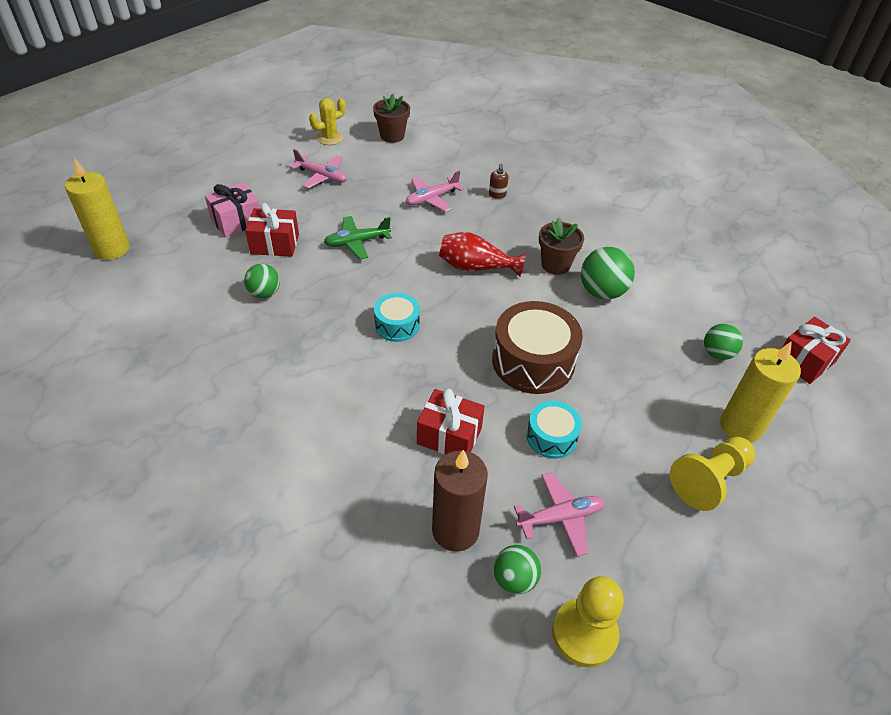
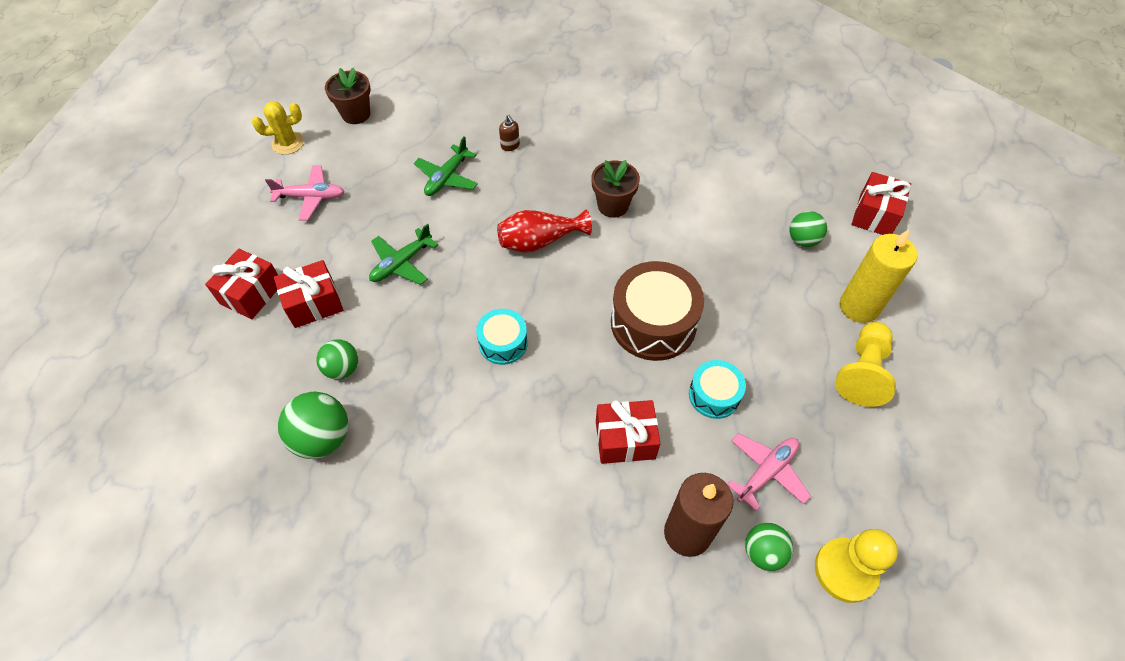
camera: 25 degrees left, 10 degrees up
yellow candle [65,158,130,260] -> none
pink gift [205,183,260,237] -> red gift [205,249,278,319]
yellow cactus [309,98,346,145] -> yellow cactus turned 45 degrees clockwise [252,101,304,155]
pink plane [406,171,464,212] -> green plane [414,137,478,196]
green ball [581,247,635,300] -> green ball moved to [278,392,348,459]

